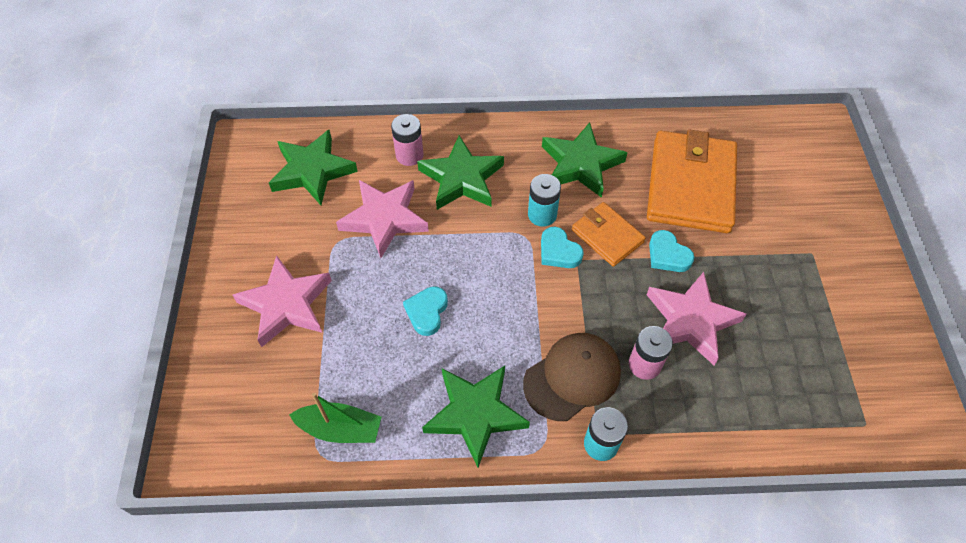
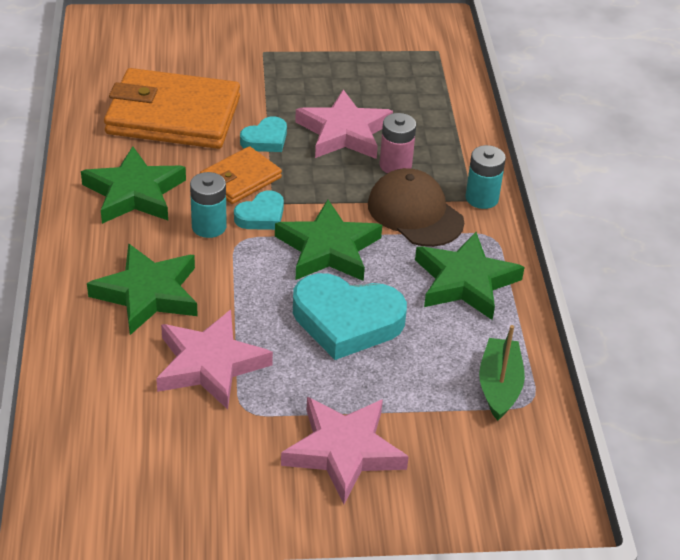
camera: 95 degrees left, 15 degrees down
green star [269,130,358,205] -> green star moved to [275,200,382,281]
pink battery [391,114,423,166] -> none
turquoise heart [403,286,448,336] -> turquoise heart [293,273,407,360], size x1.90

